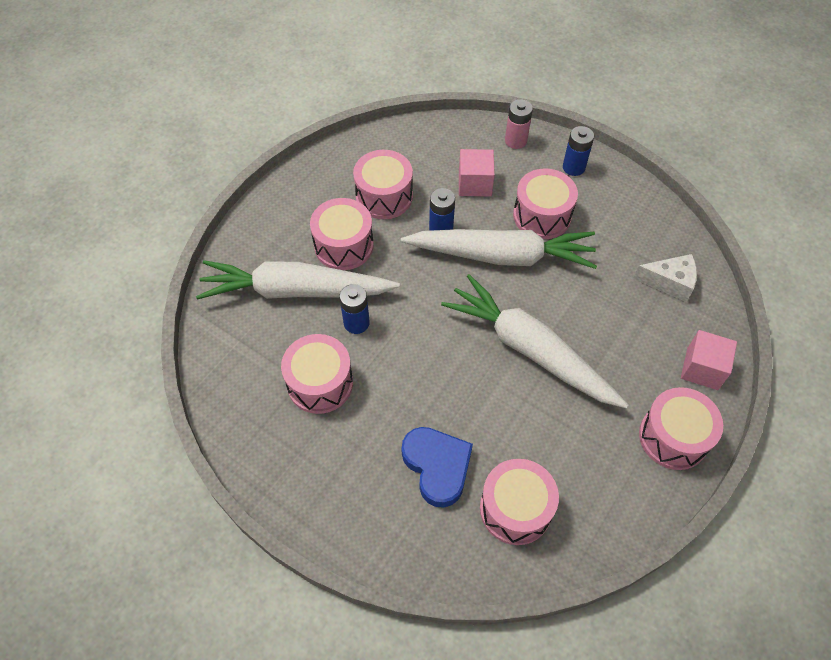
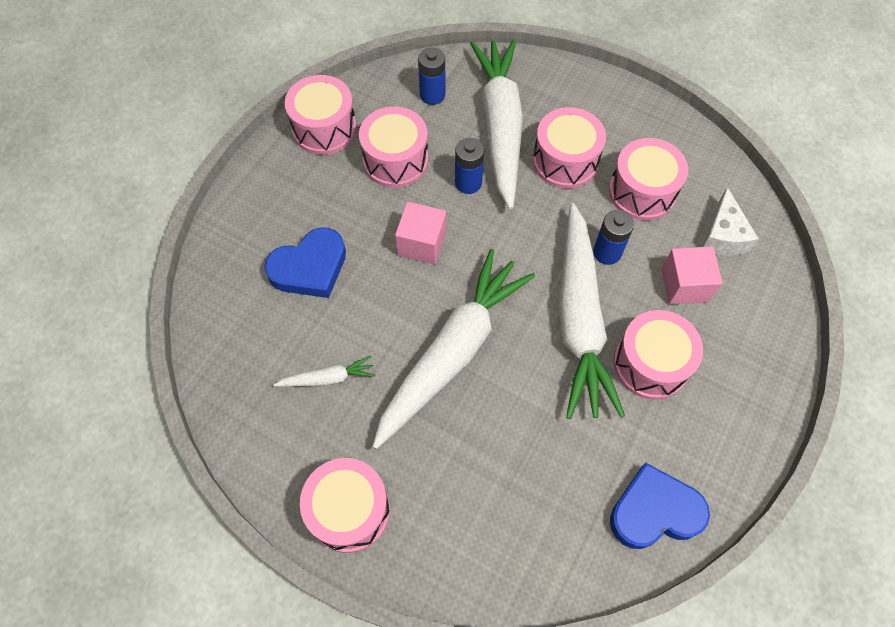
camera: 85 degrees right, 5 degrees up
pink drum [480,459,559,545] -> pink drum moved to [285,75,357,155]
pink battery [505,99,533,149] -> none
blue battery [563,126,594,176] -> blue battery moved to [418,47,445,105]
white cheese [633,254,697,302] -> white cheese moved to [702,187,759,255]
pink cube [681,330,737,390] -> pink cube moved to [395,202,446,265]
none -> white carrot [274,356,375,387]
none -> blue heart [610,463,710,549]

